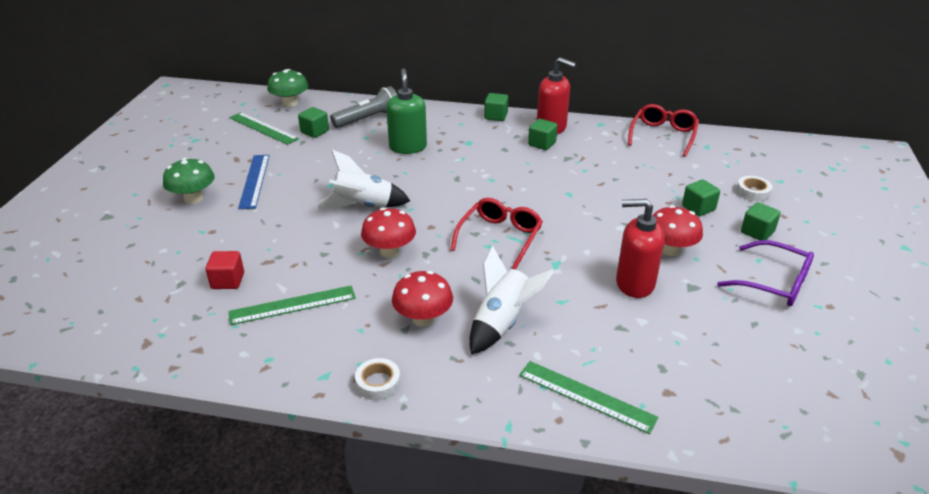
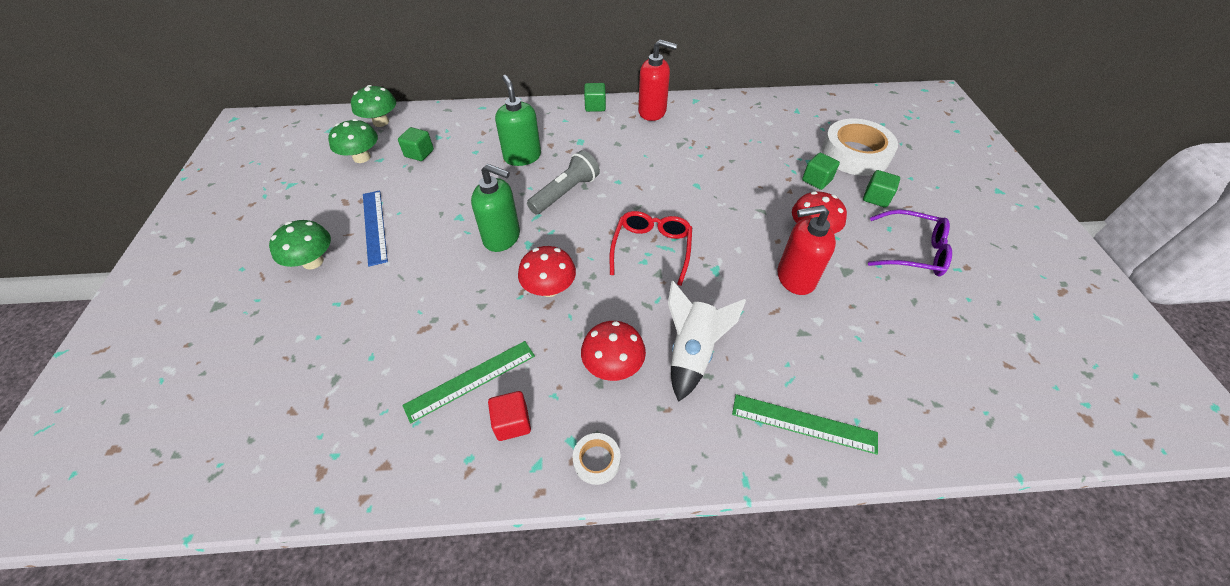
camera: 15 degrees left, 15 degrees up
red cube [205,251,244,289] -> red cube moved to [488,391,531,441]
green ruler [229,112,299,145] -> green mushroom [328,119,378,163]
white rocket [317,150,410,209] -> green soap dispenser [471,164,520,252]
grey flashlight [330,86,397,128] -> grey flashlight moved to [527,150,600,215]
green cube [528,119,558,150] -> none
red glasses [628,104,699,157] -> none
white tape [736,176,772,201] -> white tape [821,119,898,176], size x2.21

